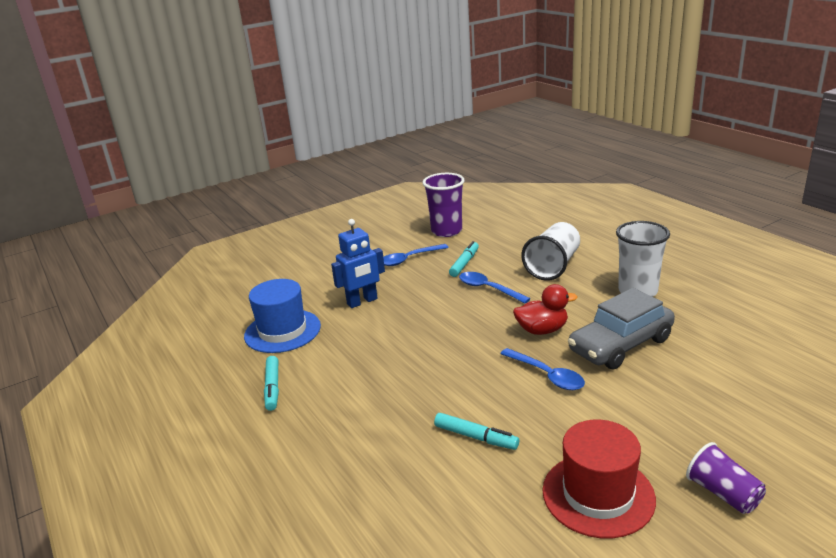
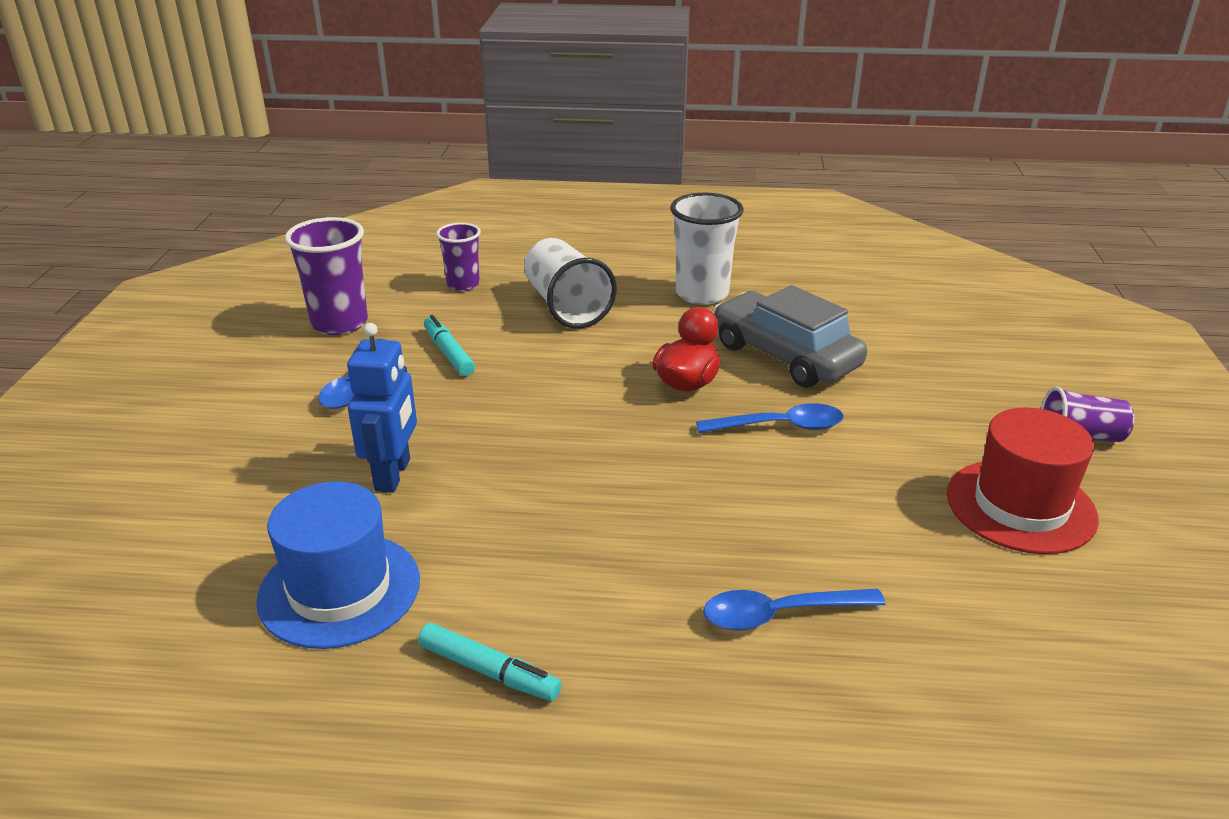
camera: 55 degrees left, 5 degrees up
turquoise marker [434,413,519,450] -> none
blue spoon [459,272,531,303] -> blue spoon moved to [703,589,886,630]
grey car [568,288,675,369] -> grey car turned 135 degrees clockwise [713,285,867,388]
none -> purple cup [436,223,481,291]

